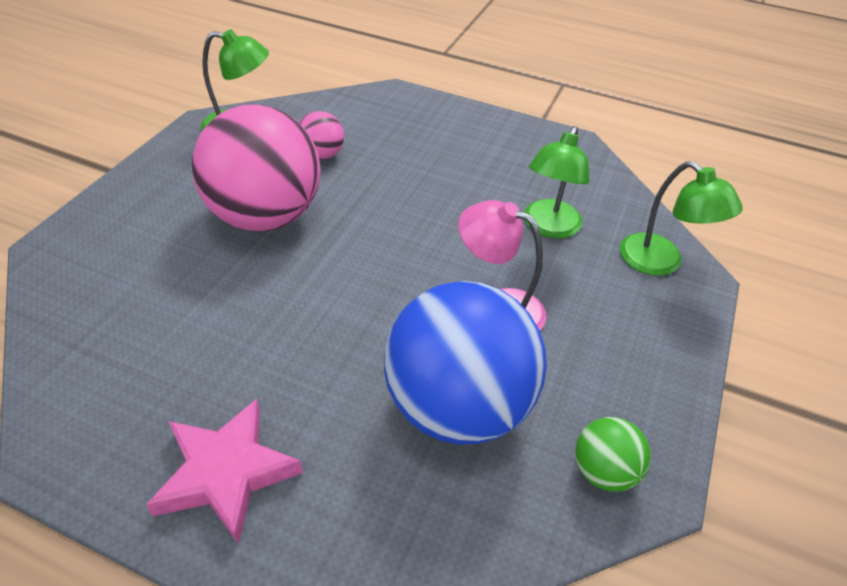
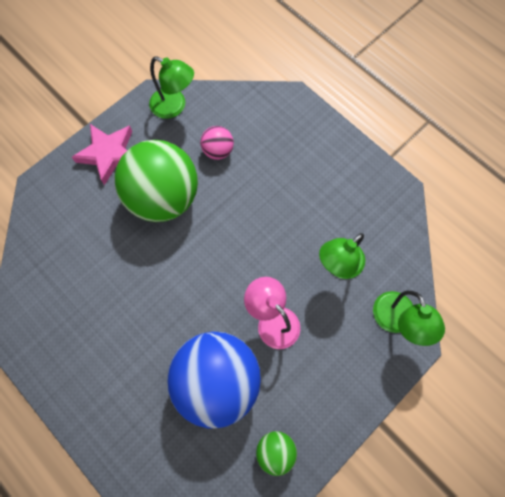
camera: 25 degrees right, 25 degrees up
pink star [146,399,303,544] -> pink star moved to [72,124,133,185]
pink ball [192,105,321,231] -> green ball [115,140,198,222]

